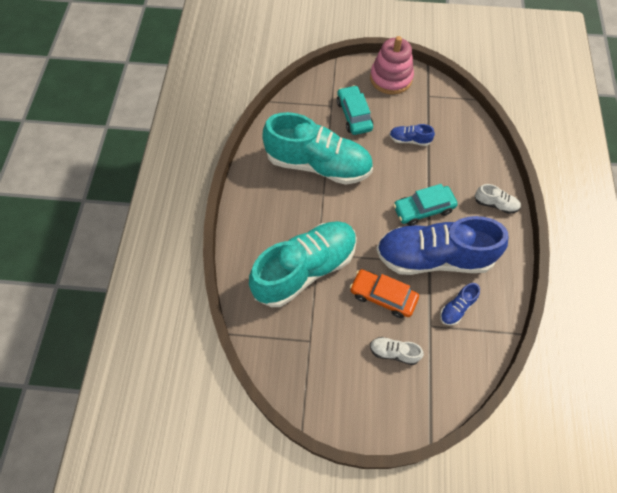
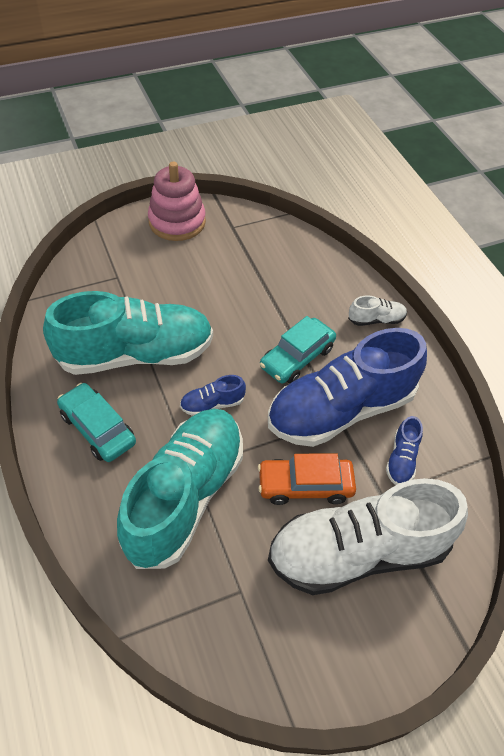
camera: 30 degrees left, 10 degrees down
turquoise car [337,85,373,135] -> turquoise car moved to [57,383,136,462]
white shoe [370,337,424,365] -> white shoe [268,478,468,595], size x2.49
blue shoe [389,124,435,146] -> blue shoe moved to [180,375,246,416]

